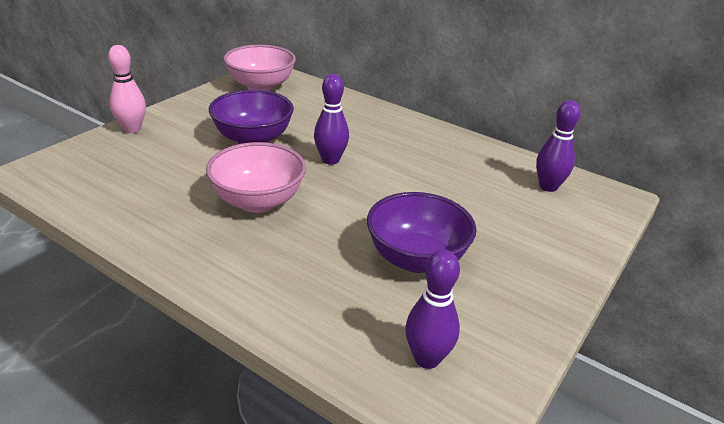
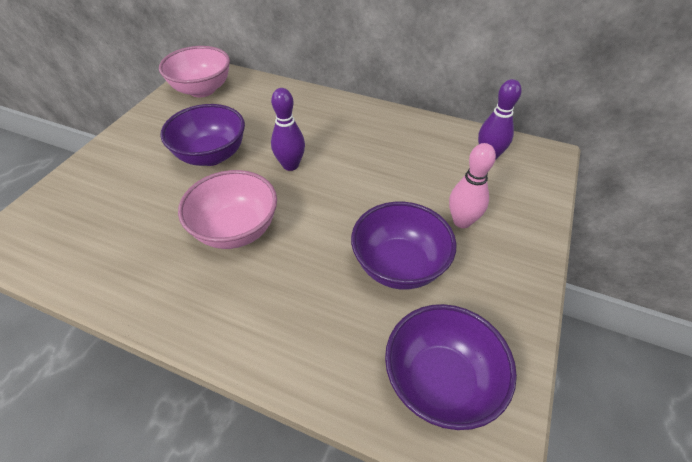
camera: 10 degrees left, 15 degrees up
pink bowling pin [108,45,146,133] -> pink bowling pin moved to [449,143,496,228]
purple bowling pin [405,250,460,369] -> purple bowl [385,304,517,430]

